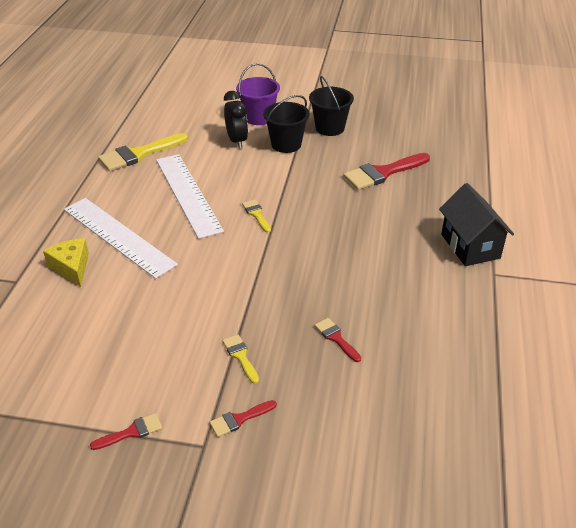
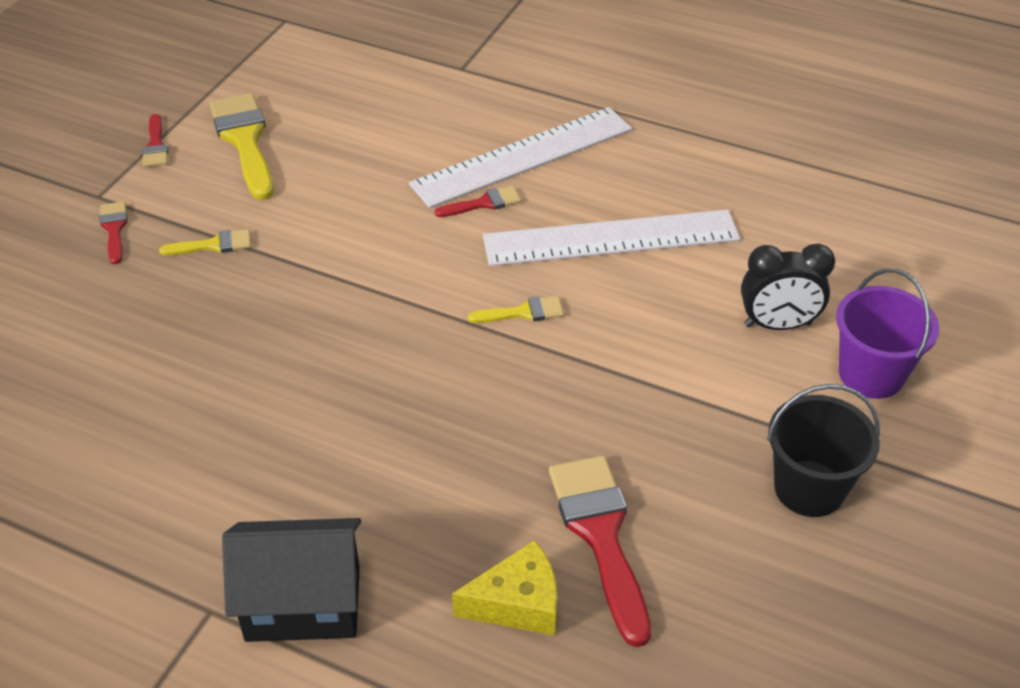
camera: 105 degrees right, 5 degrees up
yellow cheese [43,238,89,287] -> yellow cheese moved to [452,540,558,636]
yellow brush [98,133,188,171] -> yellow brush moved to [209,93,273,200]
black bucket [263,95,310,153] -> none
red brush [315,318,361,362] -> red brush moved to [435,185,521,217]

